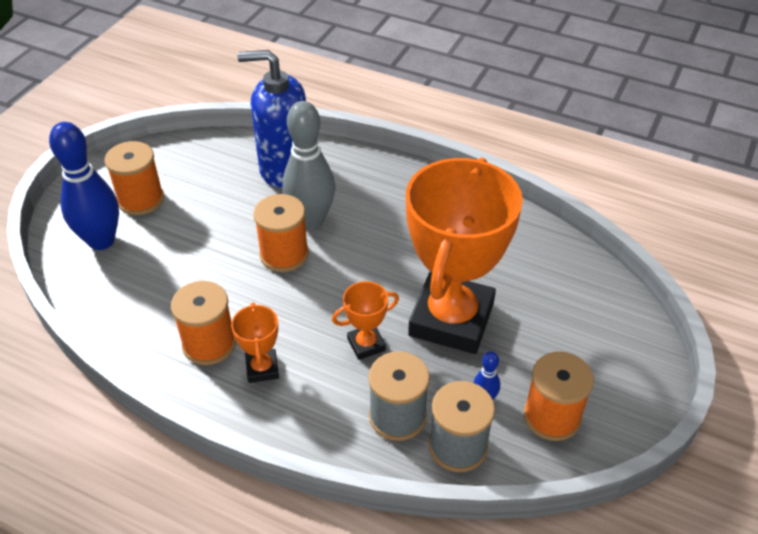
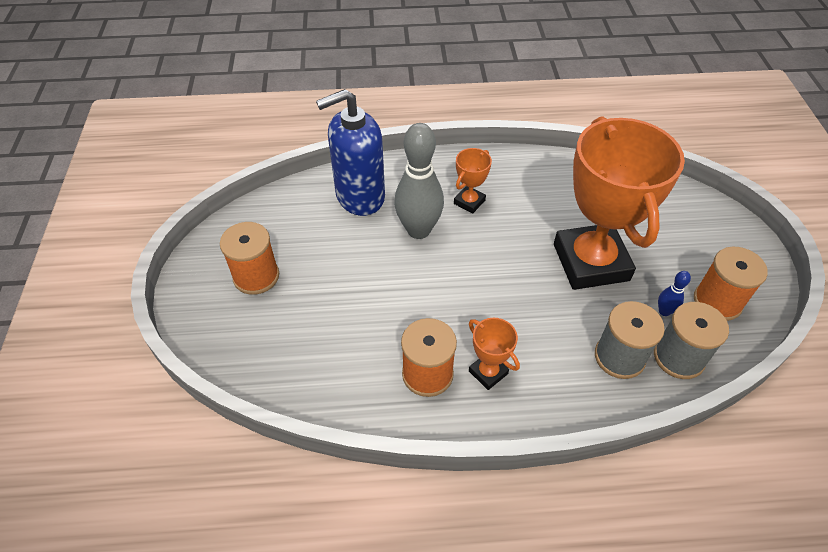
camera: 30 degrees left, 5 degrees up
blue bowling pin [49,122,119,250] -> none
orange spool [254,194,309,272] -> none
orange trophy [332,281,399,360] -> orange trophy moved to [454,148,492,214]

